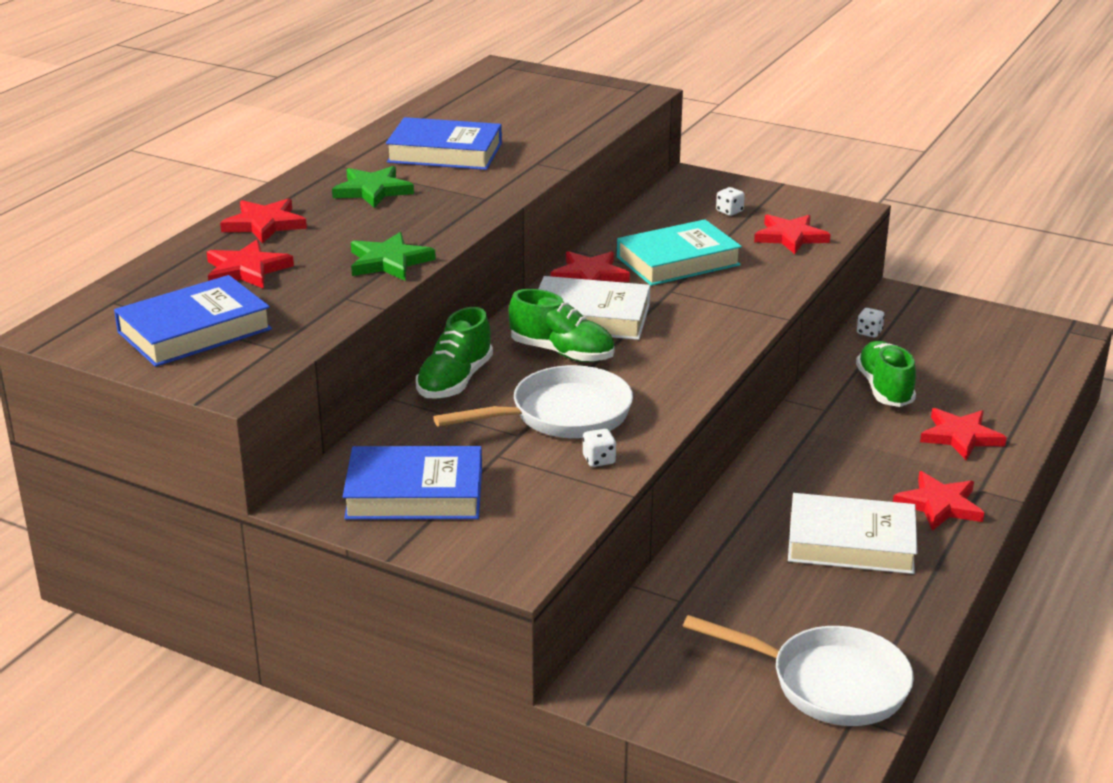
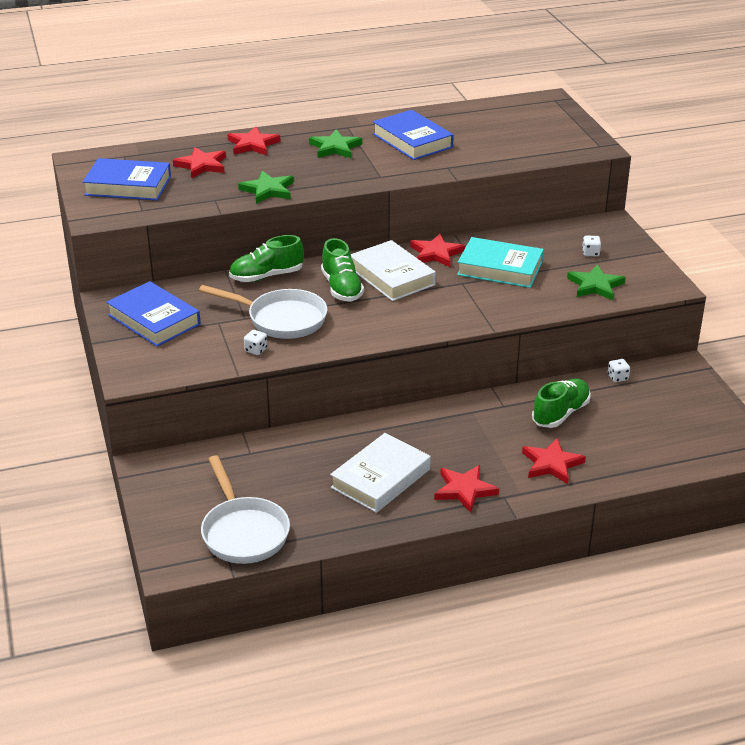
camera: 45 degrees right, 5 degrees up
red star [754,214,830,254] -> green star [567,264,626,300]
white book [788,493,917,574] -> white book turned 75 degrees clockwise [330,433,431,513]

